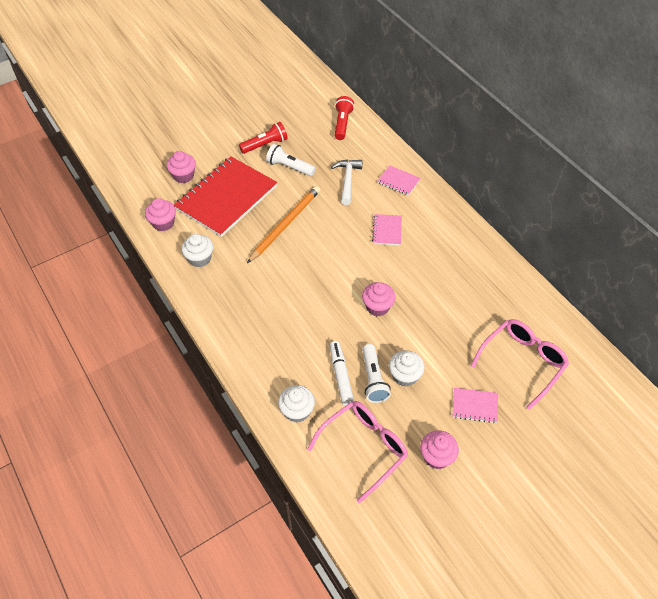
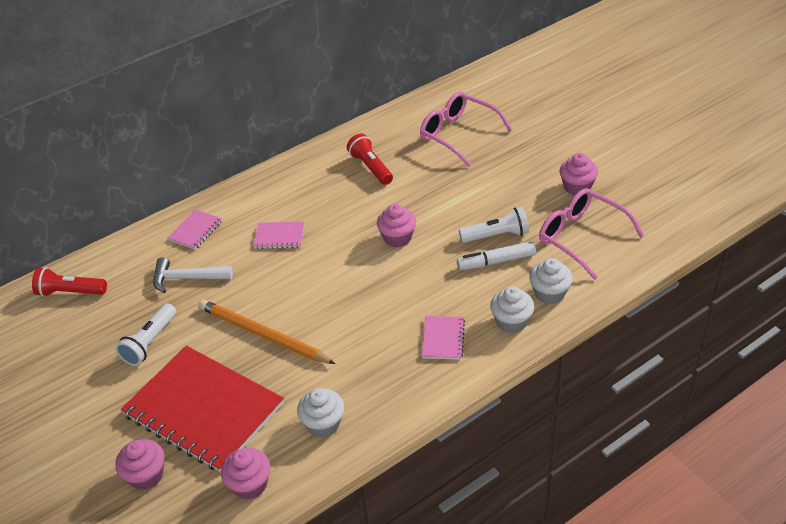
camera: 90 degrees left, 10 degrees down
red flashlight [239,122,288,154] -> red flashlight moved to [347,133,393,185]
white cupcake [389,350,425,387] -> white cupcake moved to [490,286,534,333]
pink notebook [453,388,498,423] -> pink notebook moved to [422,316,465,360]

